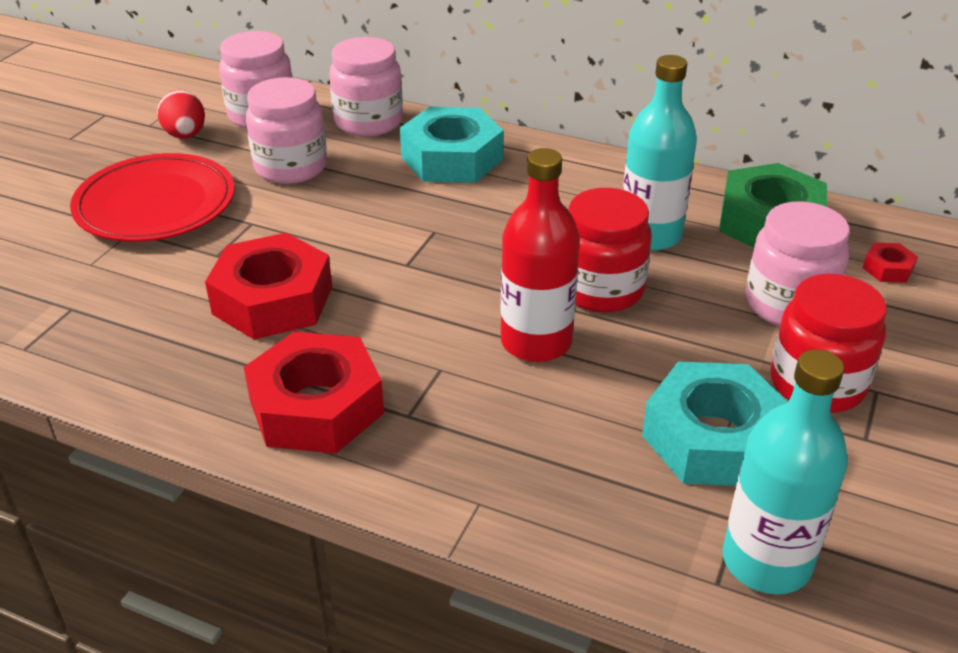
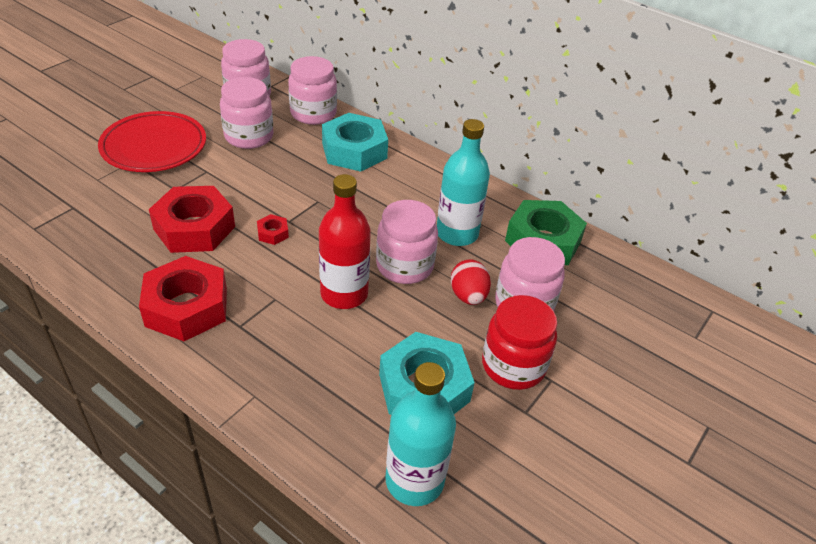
camera: 10 degrees right, 5 degrees up
red egg [157,90,205,139] -> red egg moved to [451,259,491,305]
red jar [568,188,652,313] -> pink jar [376,200,438,284]
red nut [863,242,918,283] -> red nut moved to [257,214,289,245]

